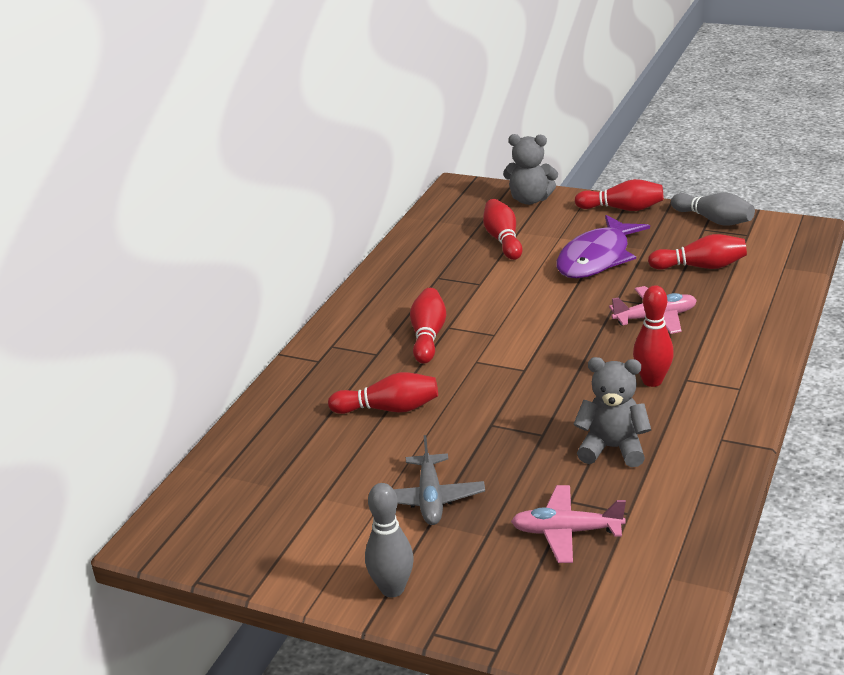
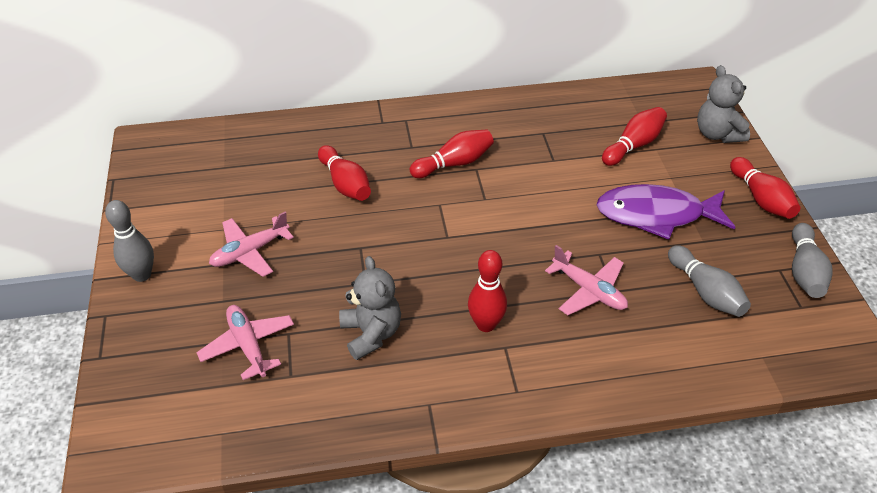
camera: 55 degrees right, 15 degrees up
grey plane [394,435,485,525] -> pink plane [209,212,294,277]
red bowling pin [648,234,747,270] -> grey bowling pin [668,245,751,317]

